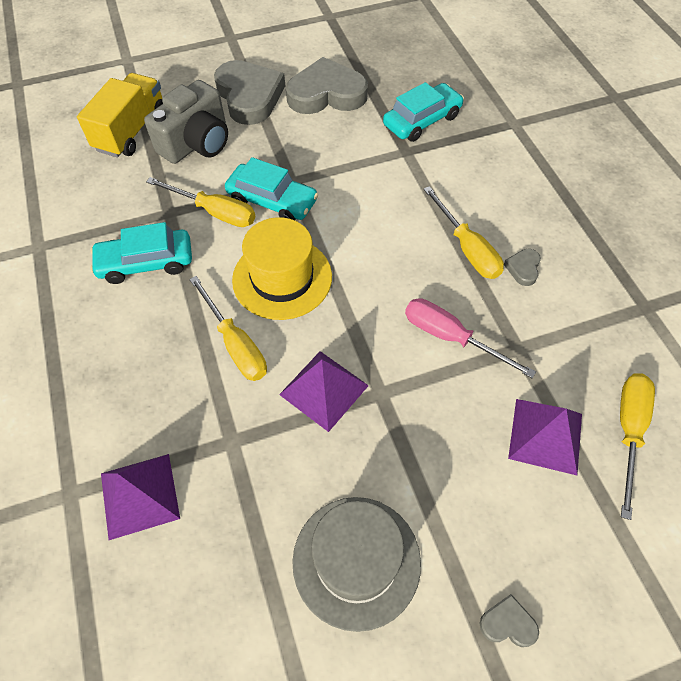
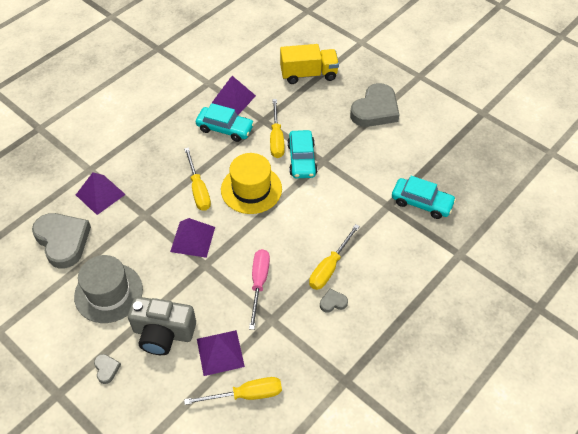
camera: 60 degrees right, 5 degrees down
turquoise car [90,222,192,284] -> turquoise car turned 150 degrees clockwise [196,103,254,142]
grey camera [144,80,228,164] -> grey camera moved to [128,297,196,355]
yellow screwdriver [189,276,267,381] -> yellow screwdriver turned 45 degrees counterclockwise [184,147,211,211]
grey heart [286,57,368,114] -> grey heart moved to [32,213,91,269]
none -> purple pyramid [212,76,256,115]

